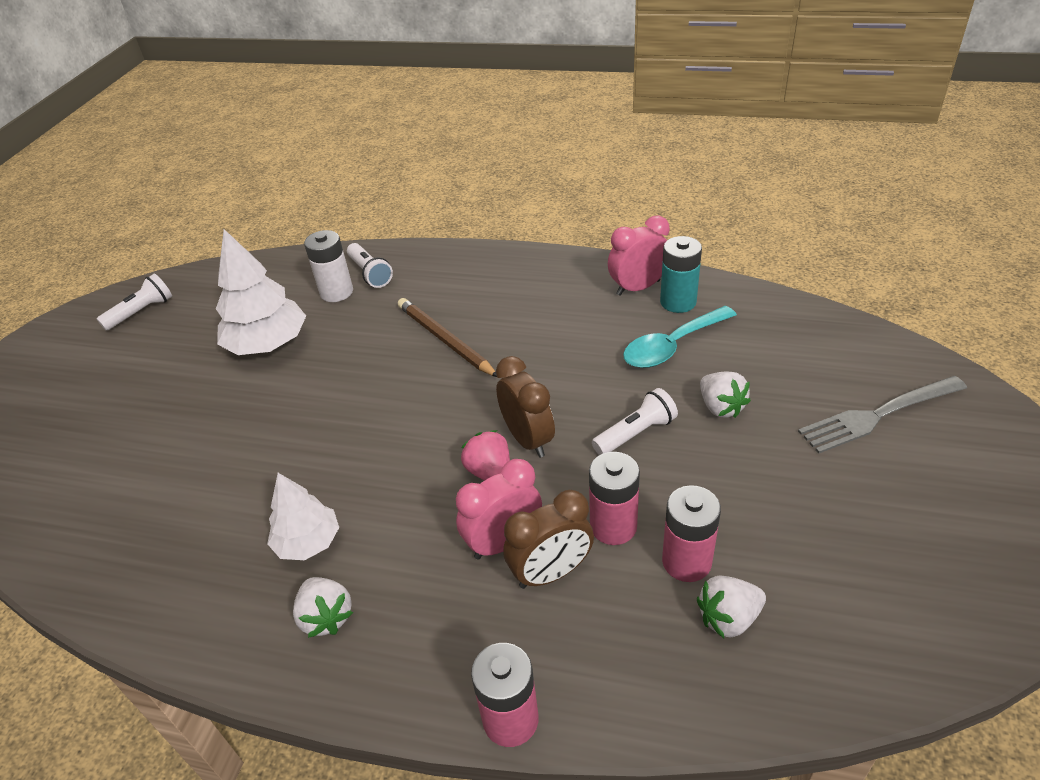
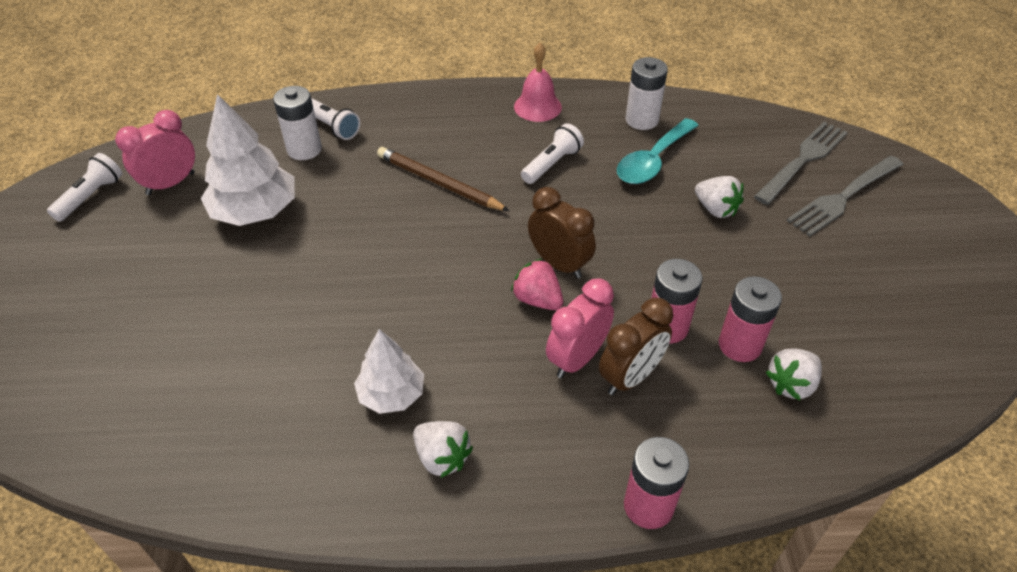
camera: 20 degrees left, 5 degrees up
white flashlight [592,388,678,455] -> white flashlight moved to [521,123,584,184]
pink clock [608,215,670,296] -> pink clock moved to [115,110,195,195]
turquoise battery [660,236,702,313] -> white battery [626,57,668,130]
none -> pink bell [514,43,562,122]
none -> grey fork [754,121,848,205]

